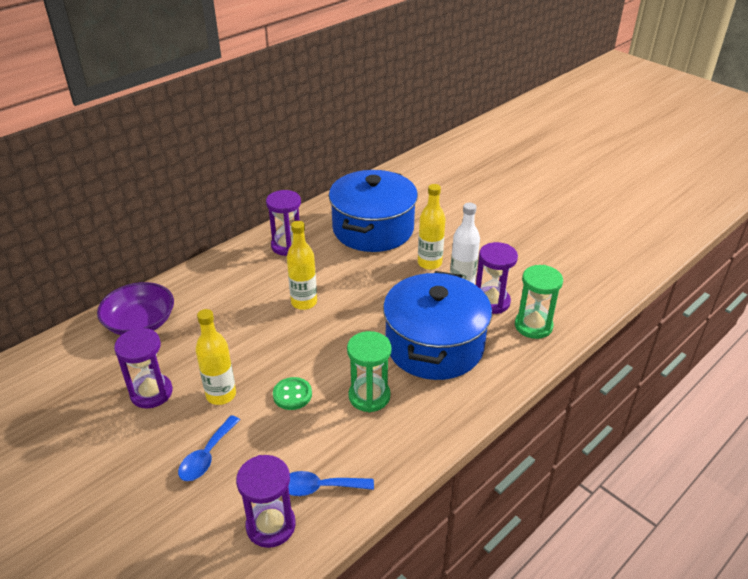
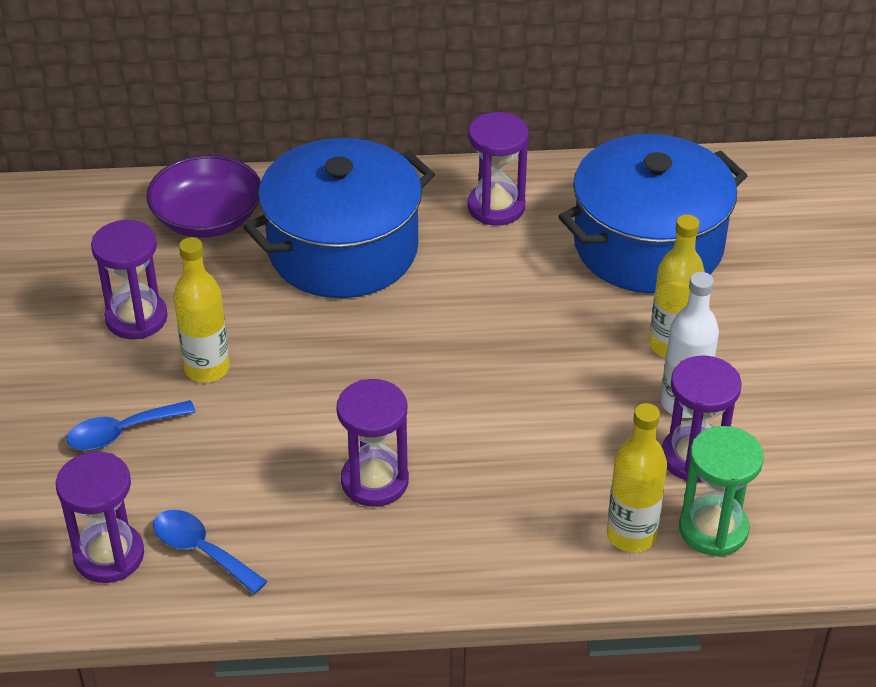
camera: 40 degrees right, 5 degrees up
green button [273,377,312,410] -> none
yellow bottle [287,221,317,310] -> yellow bottle moved to [607,403,667,553]
green hourglass [347,331,392,412] -> purple hourglass [337,379,409,507]
blue pot [383,271,492,380] -> blue pot moved to [243,138,435,298]

